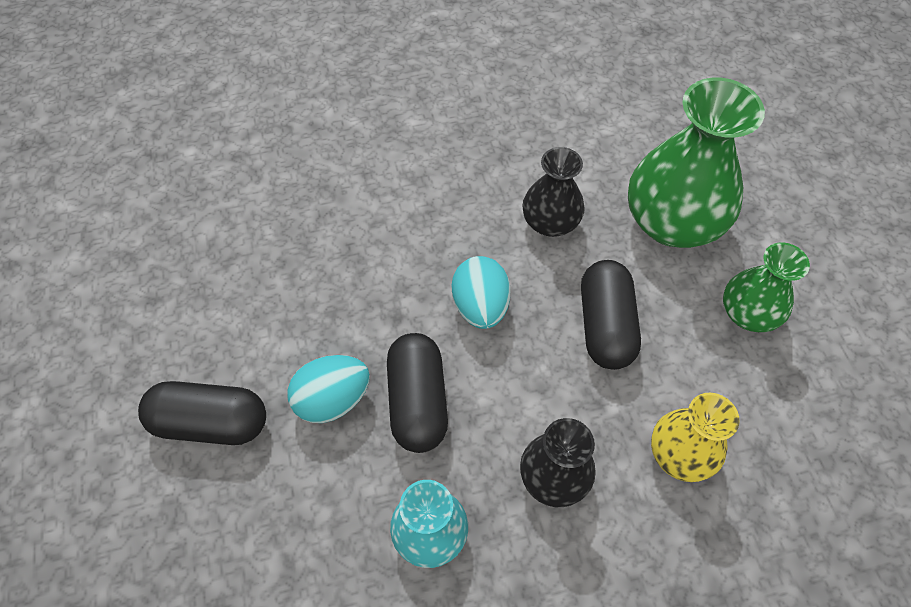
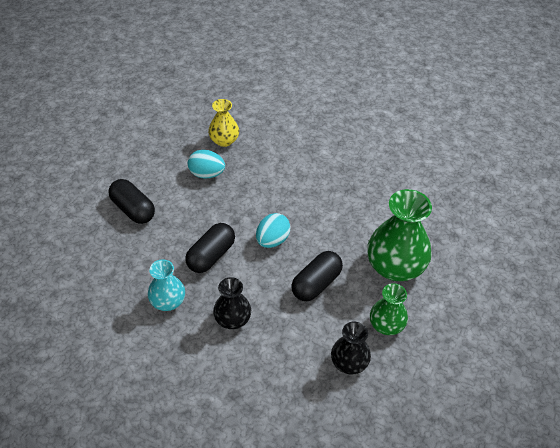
camera: 40 degrees right, 10 degrees down
turquoise egg [288,355,370,423] -> turquoise egg moved to [188,150,225,179]
black vase [522,147,585,237] -> black vase moved to [331,321,371,374]
yellow vase [651,393,739,482] -> yellow vase moved to [208,99,239,147]

